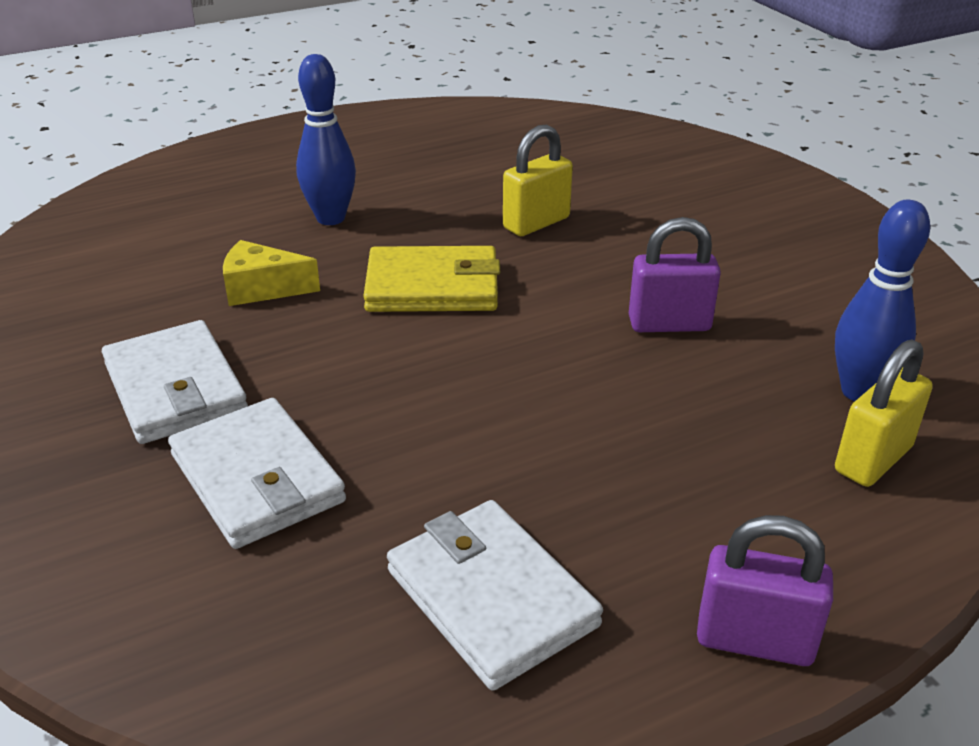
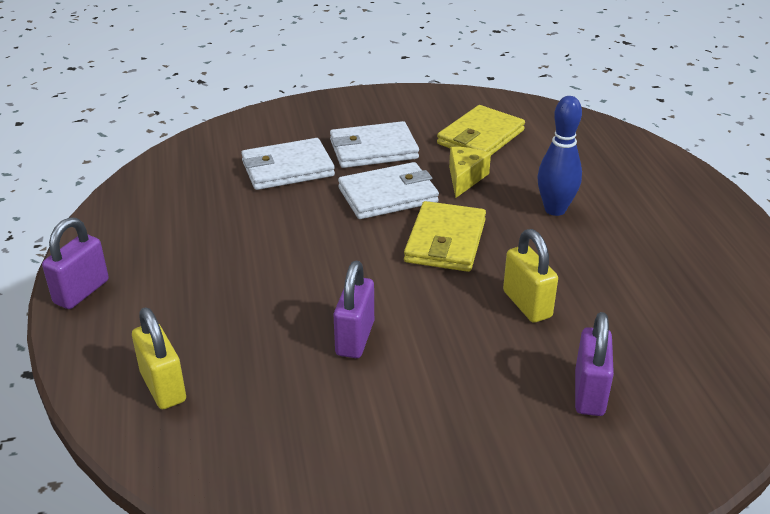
camera: 105 degrees right, 0 degrees up
white wallet [387,500,603,691] -> white wallet moved to [338,162,439,219]
blue bowling pin [835,200,930,401] -> none
none -> yellow wallet [437,105,525,155]
none -> purple padlock [575,312,614,416]

